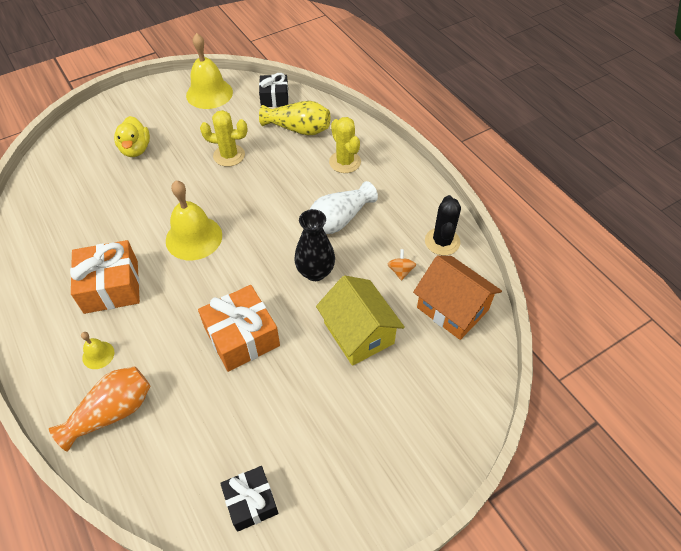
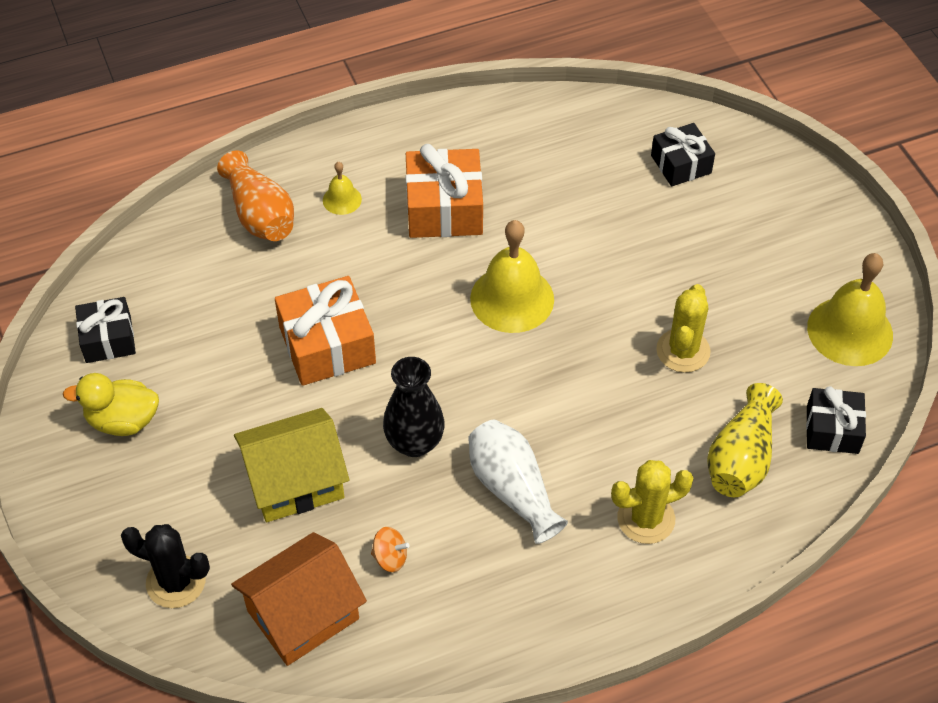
camera: 100 degrees right, 0 degrees up
yellow duck [114,116,150,157] -> yellow duck moved to [63,373,159,436]
black cactus [425,195,461,255] -> black cactus moved to [121,524,210,608]
none -> black gift [651,123,715,186]

